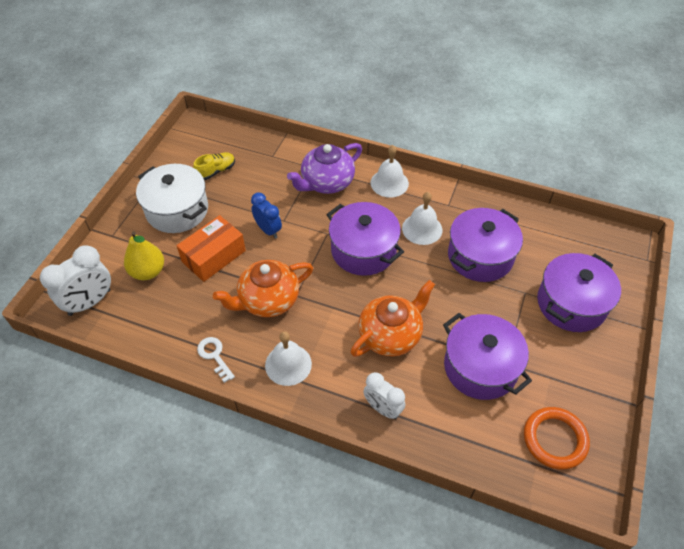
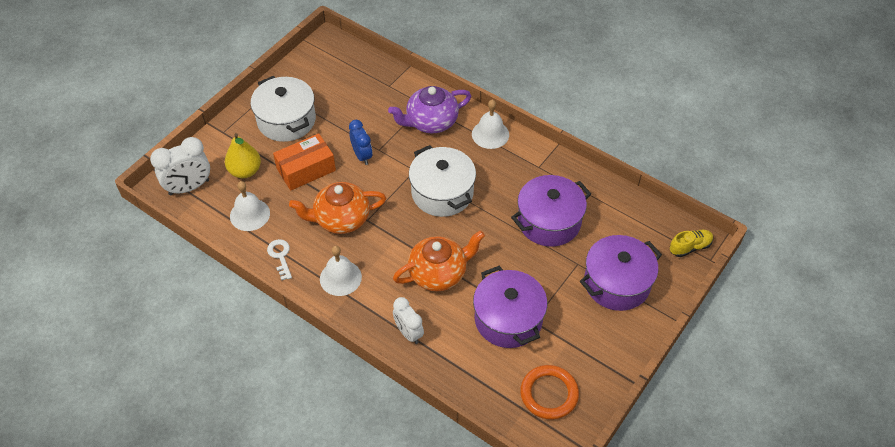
camera: 15 degrees right, 0 degrees up
yellow shoe [193,152,235,180] -> yellow shoe moved to [670,230,713,257]
purple pot [326,202,404,276] -> white pot [409,145,476,217]
white bell [402,192,442,245] -> white bell moved to [230,181,270,231]

